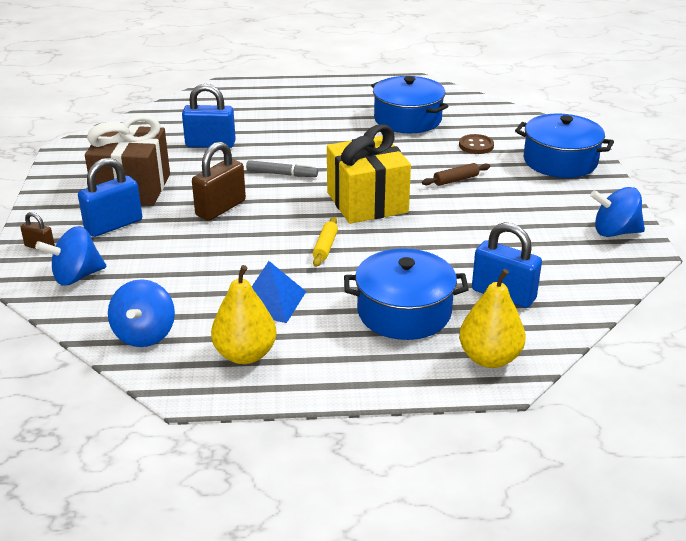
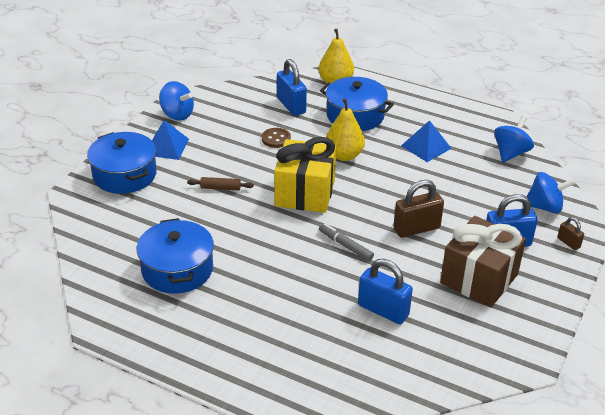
camera: 150 degrees left, 5 degrees up
yellow pear [211,265,277,364] -> yellow pear moved to [326,98,365,161]
yellow rolling pin [313,217,338,267] -> none
brown button [459,134,494,154] -> brown button moved to [262,128,291,148]
none -> blue pyramid [152,120,189,160]

